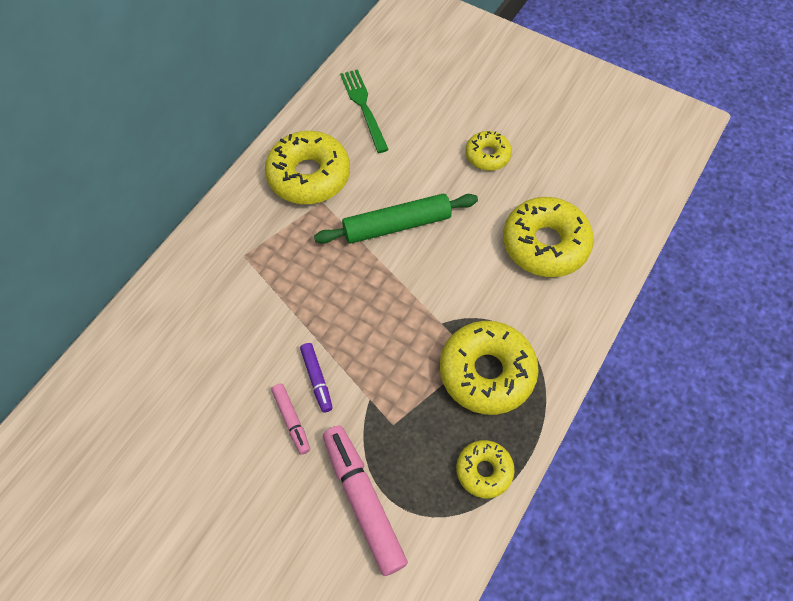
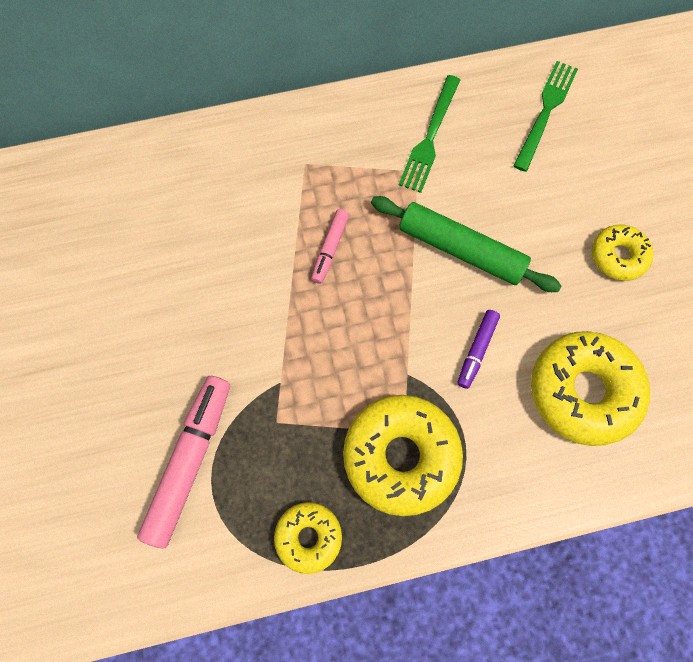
camera: 45 degrees right, 10 degrees up
yellow donut [265,131,350,204] -> green fork [399,75,460,193]
pink marker [271,384,310,455] -> pink marker moved to [311,209,349,284]
purple marker [300,343,333,413] -> purple marker moved to [457,310,500,389]

